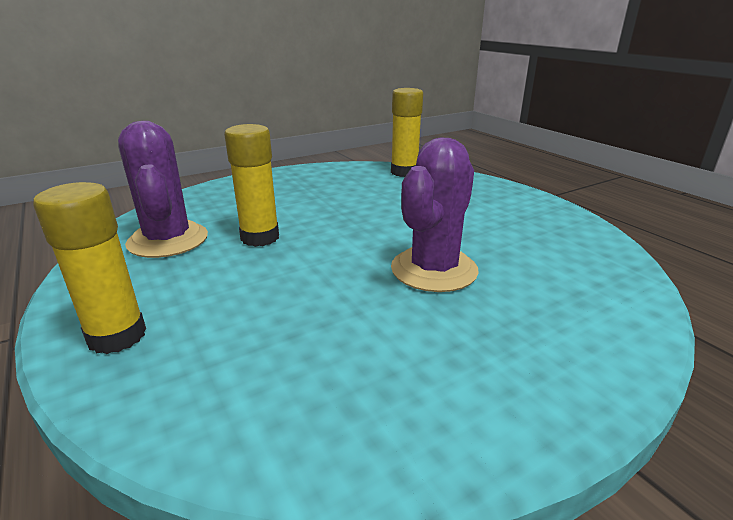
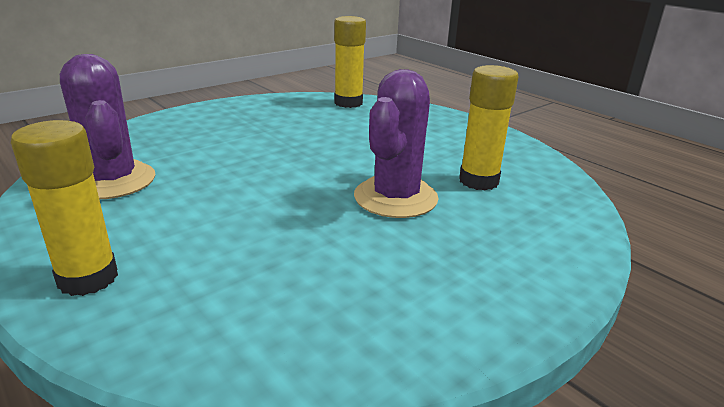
camera: 10 degrees left, 0 degrees up
yellow glue stick [224,124,279,247] -> yellow glue stick moved to [459,65,519,191]

